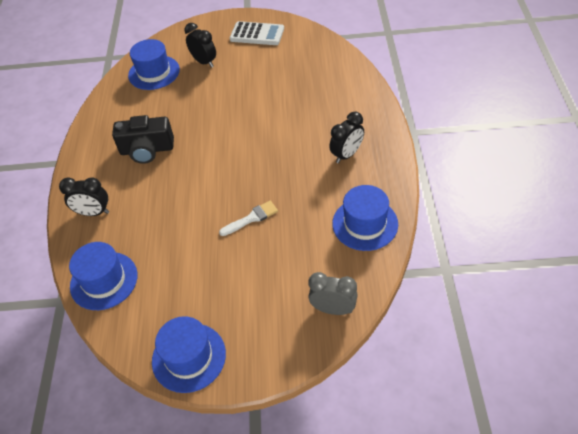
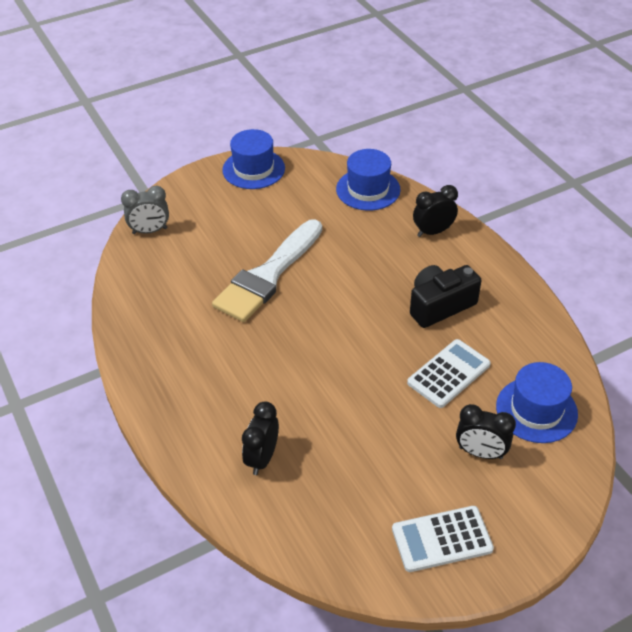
camera: 150 degrees right, 5 degrees down
white brush [219,201,278,236] -> white brush [212,219,322,322], size x2.28
black clock [329,112,364,163] -> black clock moved to [242,401,279,475]
blue hat [332,185,398,251] -> none
none -> white calculator [407,339,491,408]

